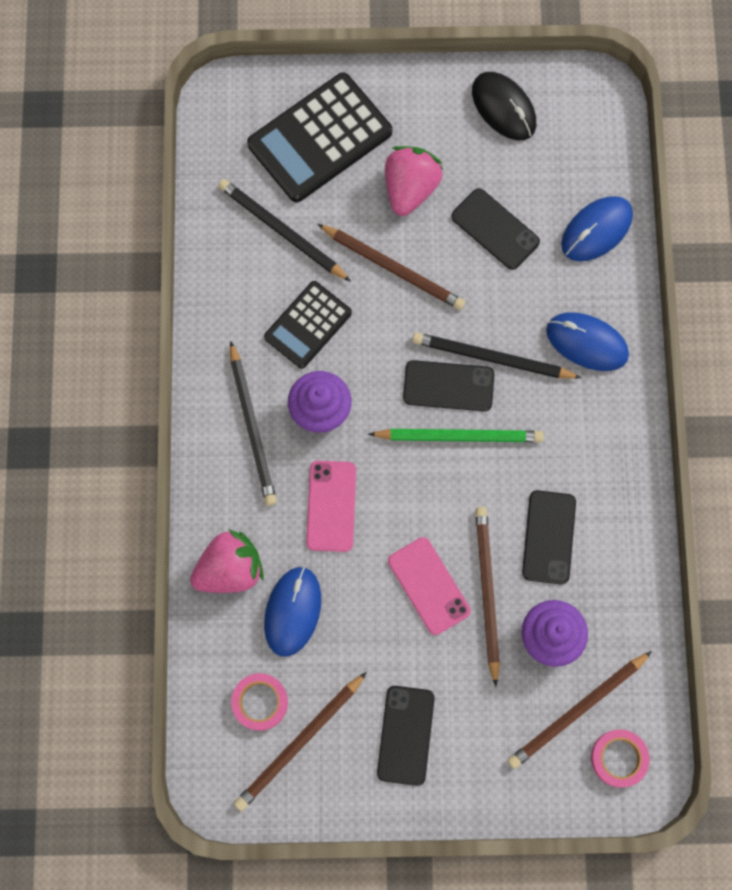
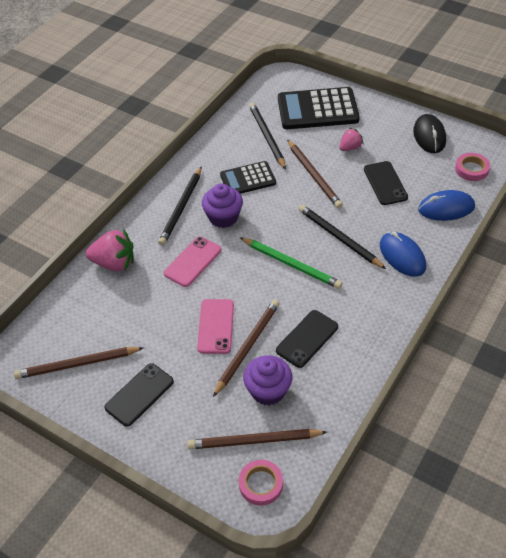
camera: 35 degrees right, 25 degrees down
pink tape [231,673,288,731] -> pink tape moved to [455,153,490,181]
blue mouse [264,566,321,657] -> none
pink strawberry [385,146,443,216] -> pink strawberry [339,128,364,151], size x0.59
black phone [403,360,494,411] -> none

